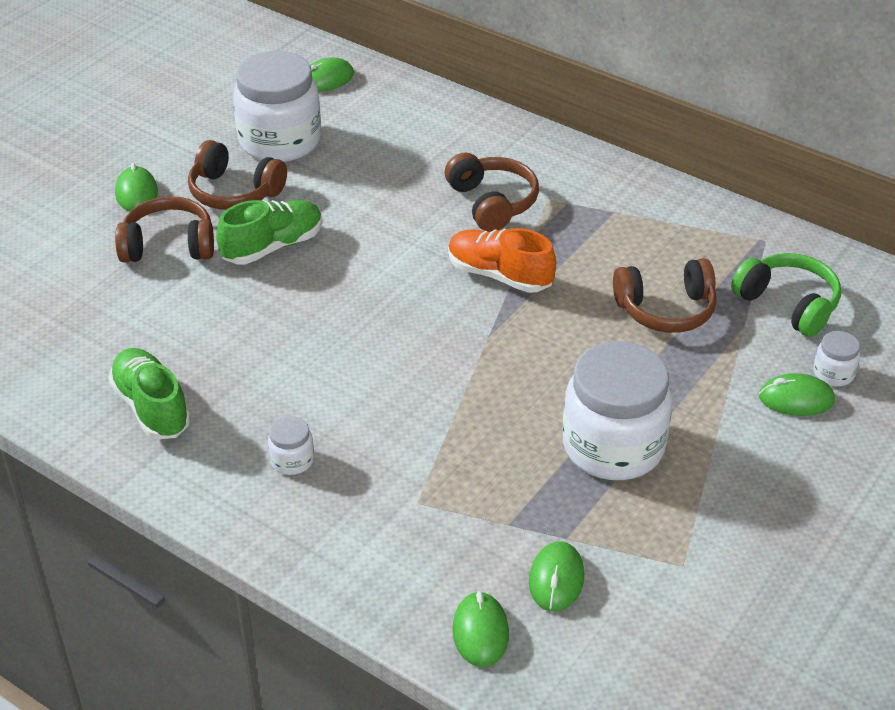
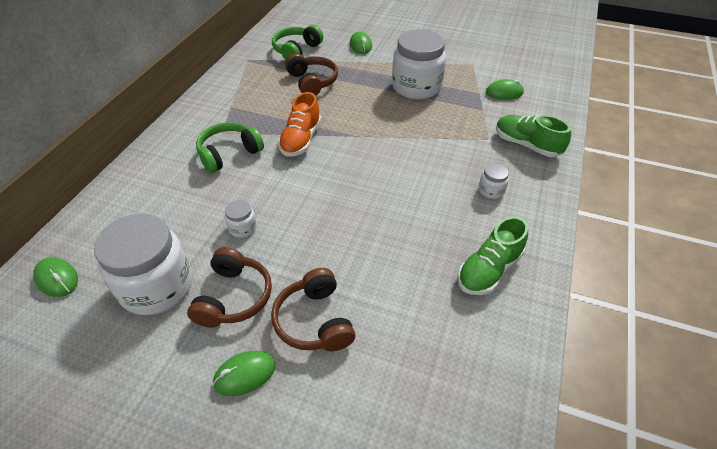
camera: 105 degrees left, 5 degrees up
green shoe [216,200,323,264] -> green shoe moved to [496,115,571,157]
brown headphones [445,153,539,232] -> green headphones [196,122,264,173]
green mouse [452,591,509,667] -> none
white jar [813,331,860,386] -> white jar moved to [225,200,257,238]

